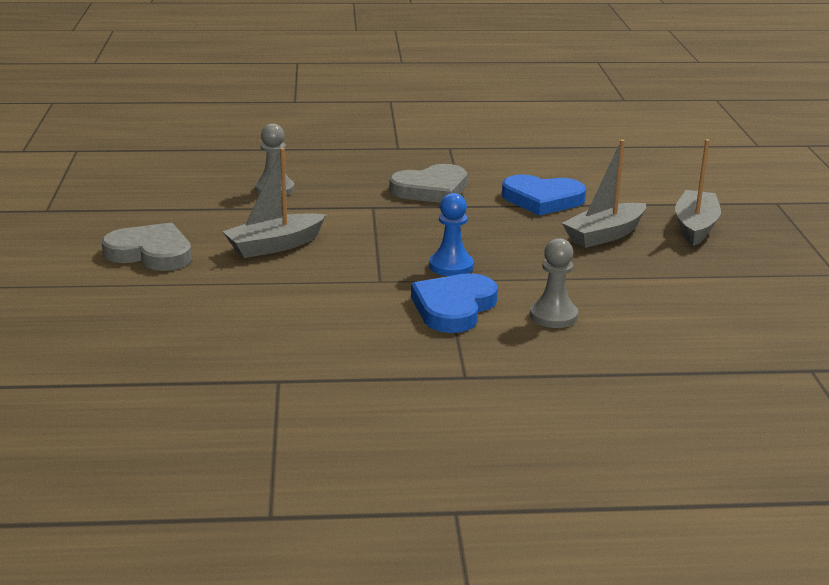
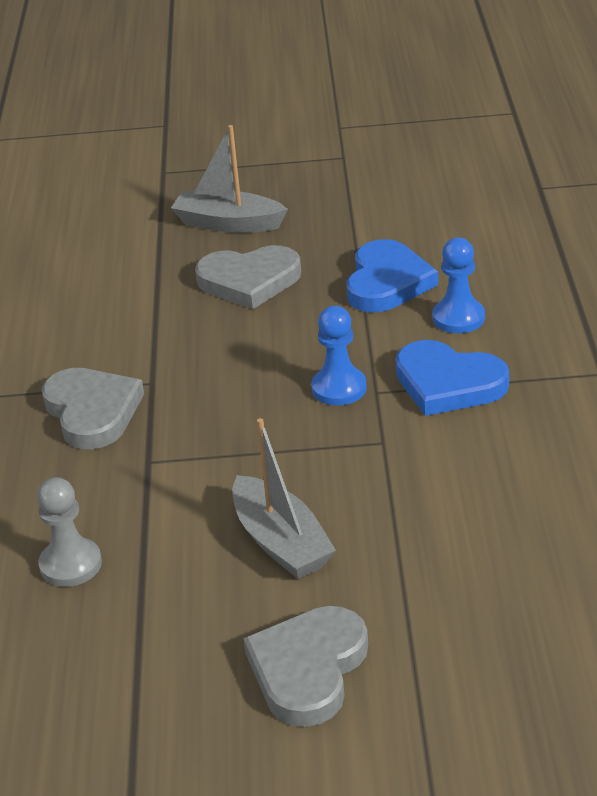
camera: 85 degrees left, 10 degrees up
blue heart [502,175,586,216] -> blue heart moved to [346,239,438,312]
grey pawn [530,238,578,328] -> blue pawn [433,238,485,333]
grey boat [562,139,646,248] -> grey heart [195,245,301,309]

